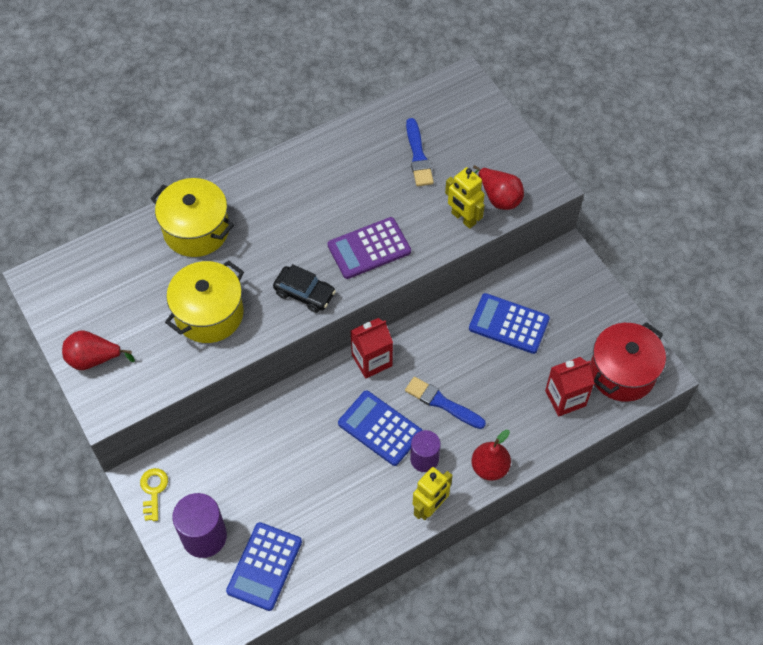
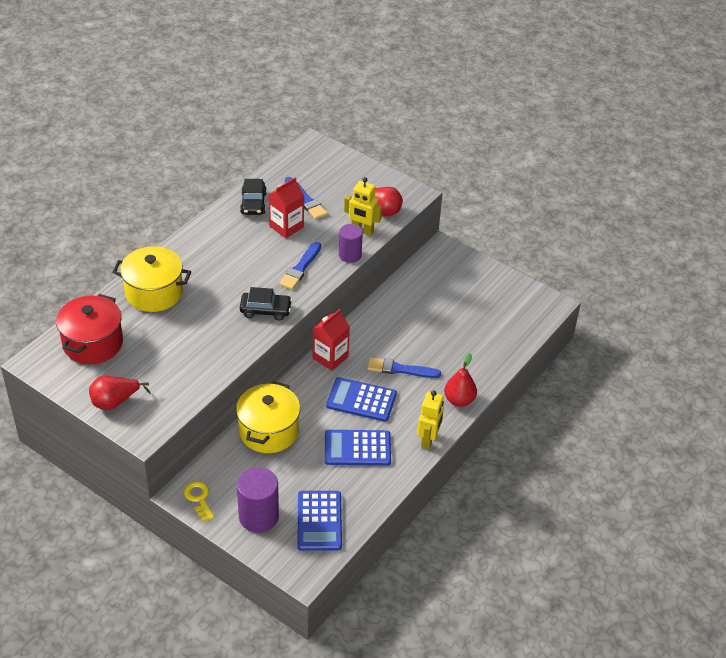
camera: 25 degrees left, 15 degrees down
yellow pot [165,260,244,343] -> yellow pot moved to [236,381,300,453]
purple calculator [327,217,411,279] -> blue brush [279,242,321,290]
purple cylinder [410,430,441,472] -> purple cylinder moved to [339,224,363,263]
blue calculator [469,293,550,354] -> blue calculator moved to [325,430,391,466]
red carton [545,357,594,416] -> red carton moved to [268,177,304,238]
red pot [590,322,666,402] -> red pot moved to [56,294,123,364]
none -> black car [240,179,267,215]

